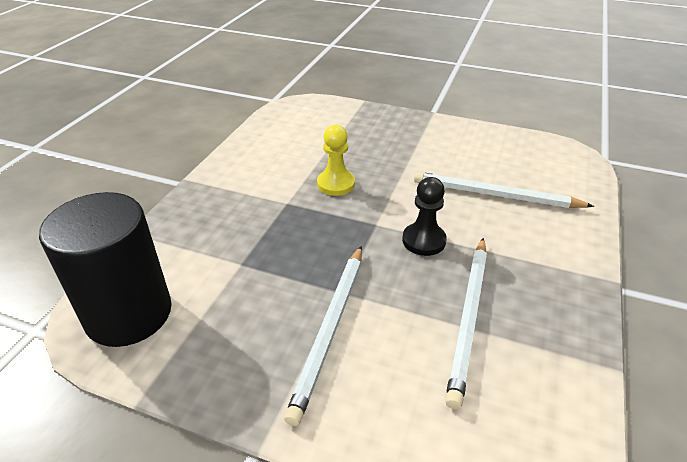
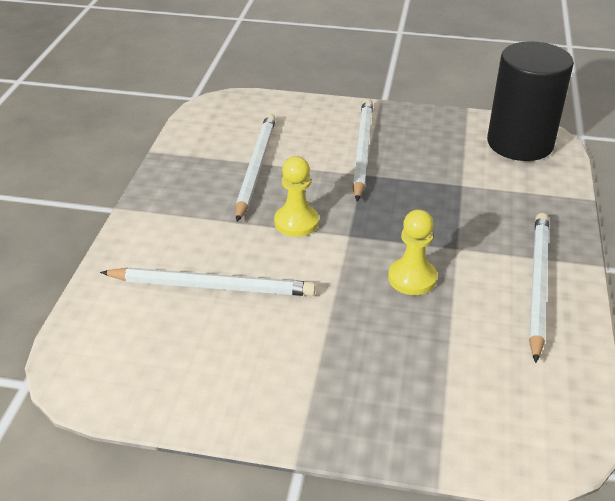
camera: 170 degrees right, 0 degrees up
black pawn [402,177,447,256] -> yellow pawn [274,156,319,237]
none -> white pencil [529,213,549,363]

